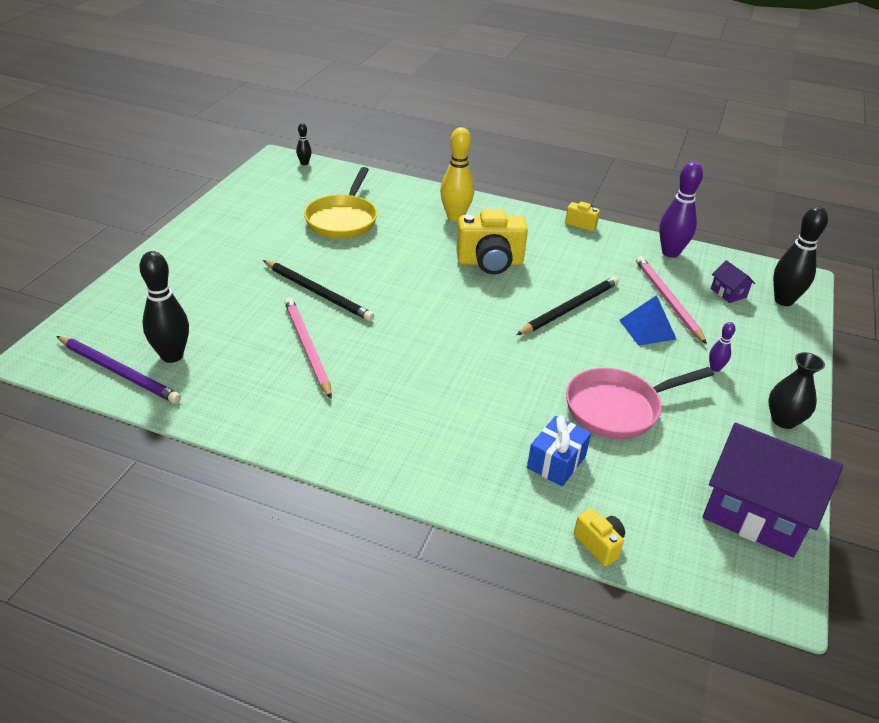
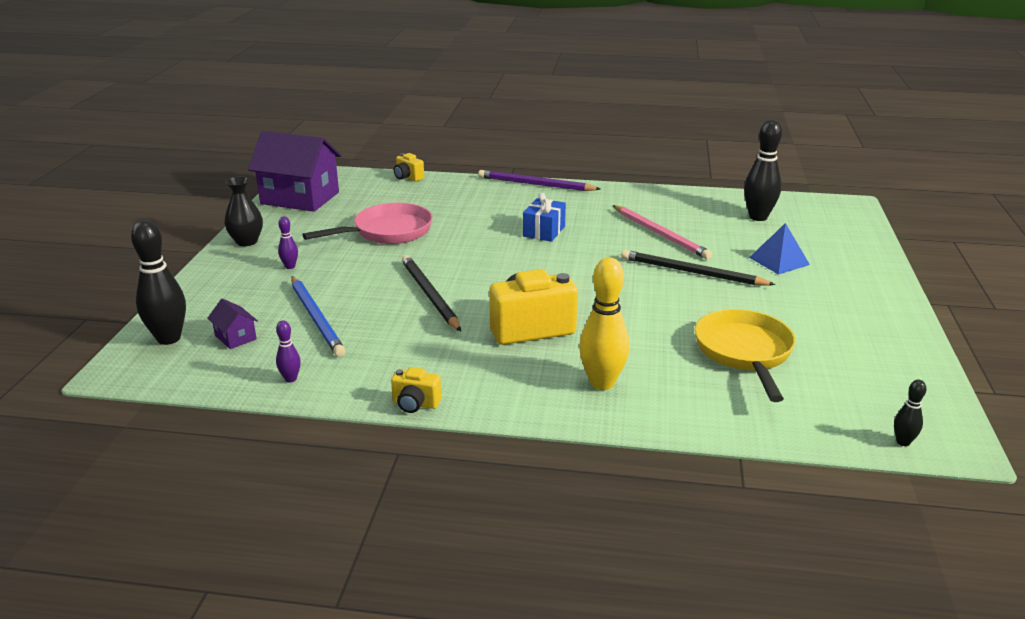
camera: 170 degrees right, 10 degrees down
purple pencil [56,336,181,403] -> purple pencil moved to [478,170,600,191]
black pencil [516,276,619,335] -> black pencil turned 120 degrees clockwise [402,255,461,332]
blue gift [527,416,591,486] -> blue gift moved to [523,193,566,242]
blue pyramid [619,295,676,346] -> blue pyramid moved to [749,223,810,275]
pink pencil [636,256,707,344] -> blue pencil [291,276,346,357]
purple bowling pin [659,162,703,258] -> purple bowling pin [276,320,301,383], size x0.49

